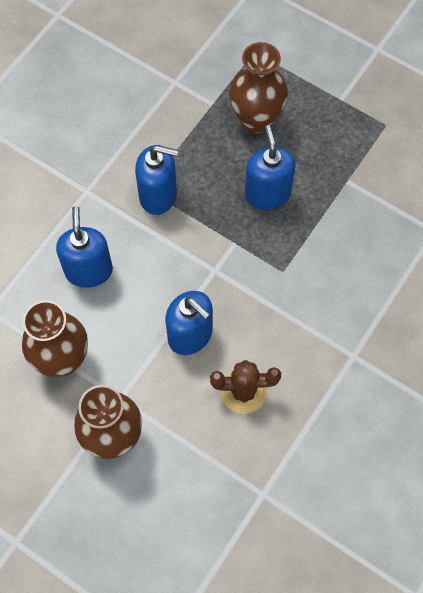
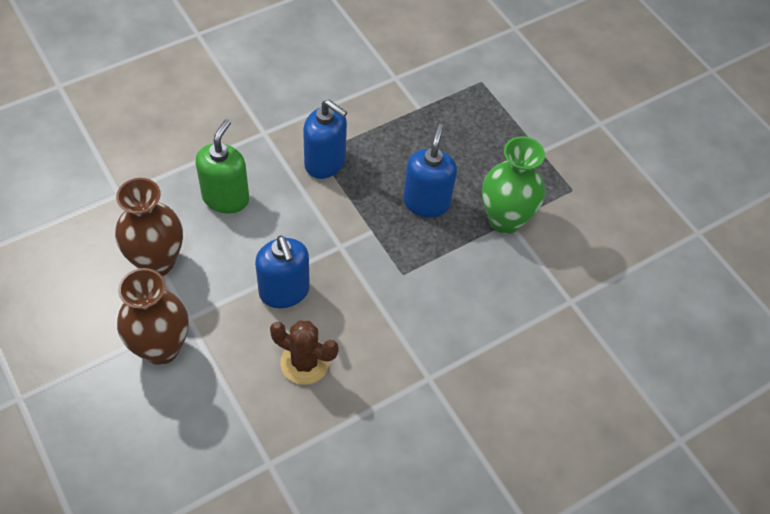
camera: 20 degrees right, 10 degrees down
blue soap dispenser [56,206,113,288] -> green soap dispenser [196,119,249,214]
brown vase [229,42,288,133] -> none
none -> green vase [482,136,545,234]

